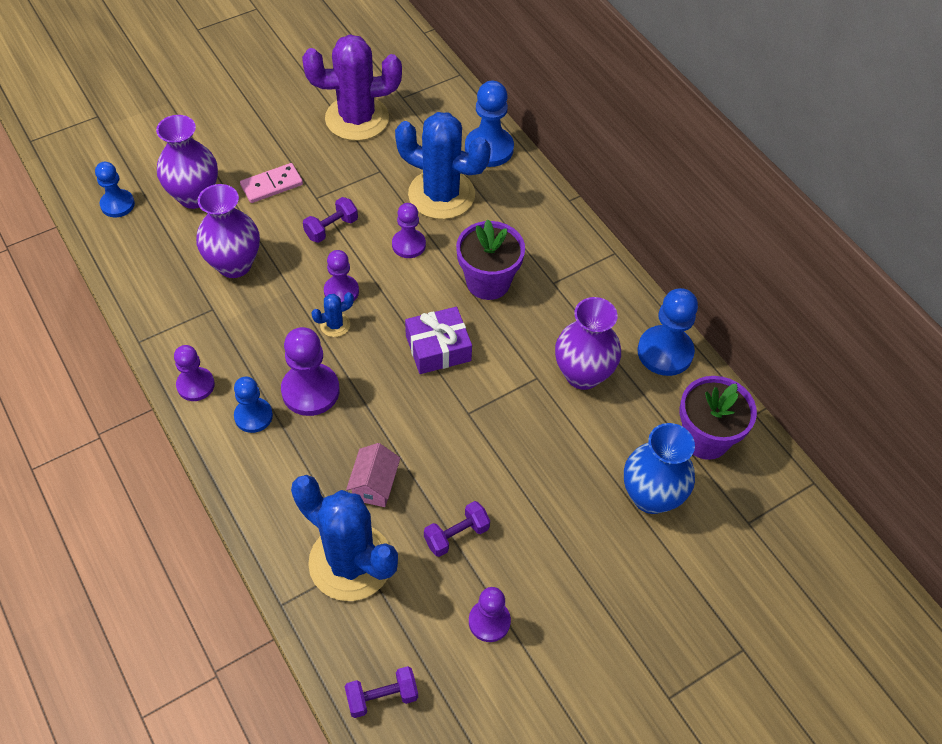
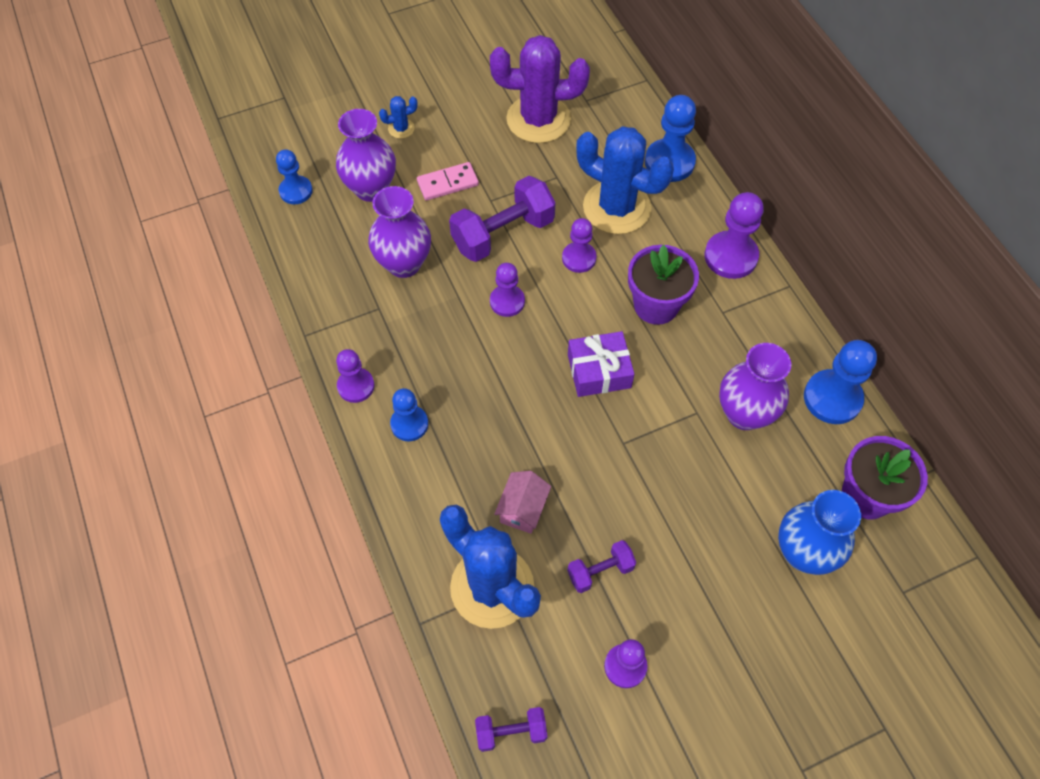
camera: 10 degrees right, 5 degrees up
purple pawn [281,327,340,416] -> purple pawn moved to [705,192,764,279]
purple dumbbell [303,197,358,243] -> purple dumbbell [449,176,556,262], size x1.88
blue cactus [311,292,354,337] -> blue cactus moved to [379,96,418,139]

